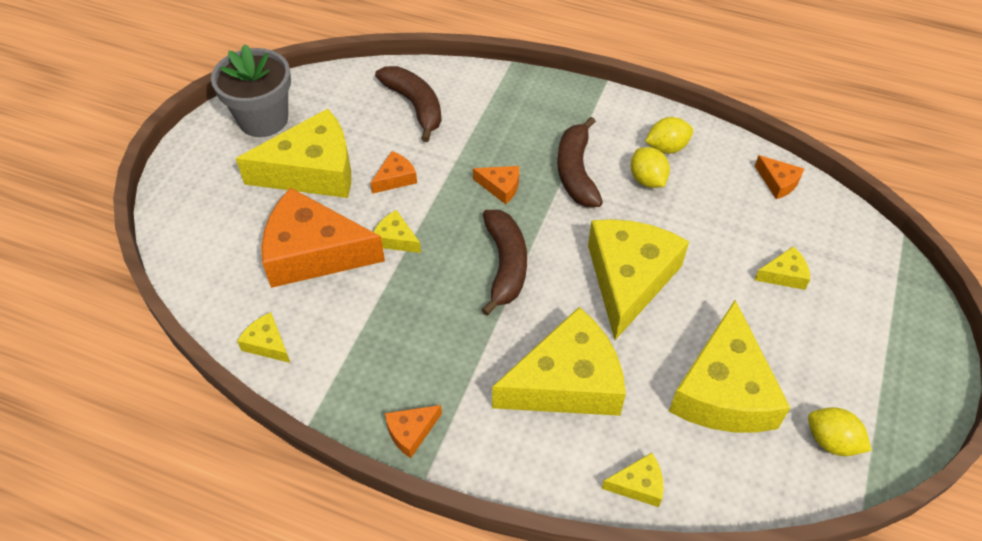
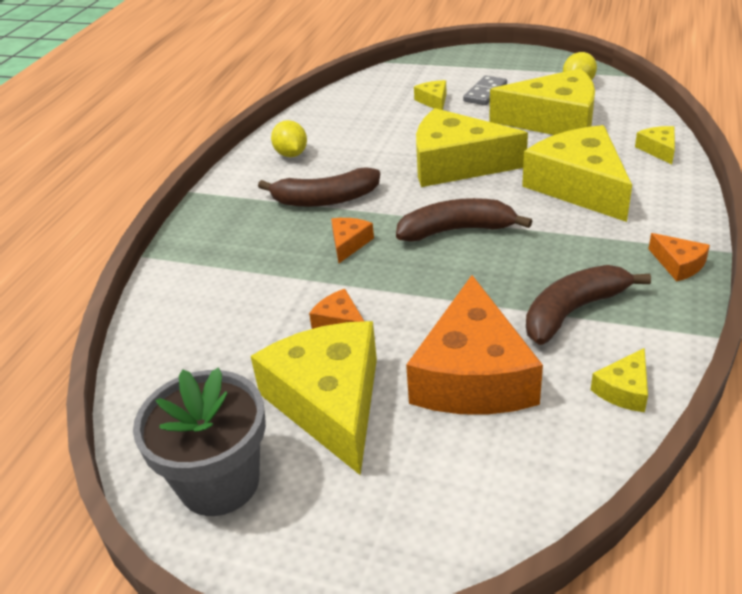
camera: 90 degrees left, 15 degrees down
yellow cheese [374,210,421,253] -> none
brown banana [375,66,442,142] -> brown banana moved to [526,265,651,345]
yellow lemon [631,147,670,188] -> none
orange cheese [755,155,804,199] -> none
none -> grey domino [463,75,507,105]

